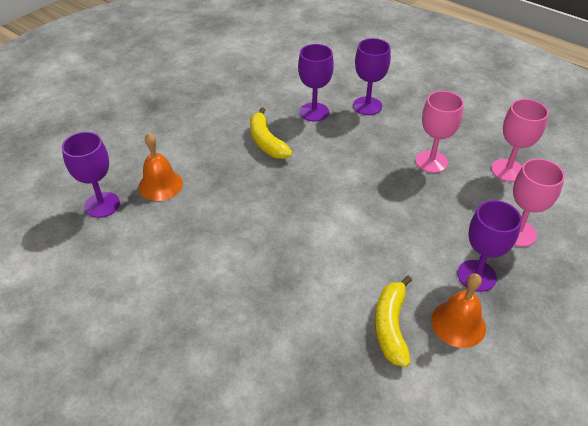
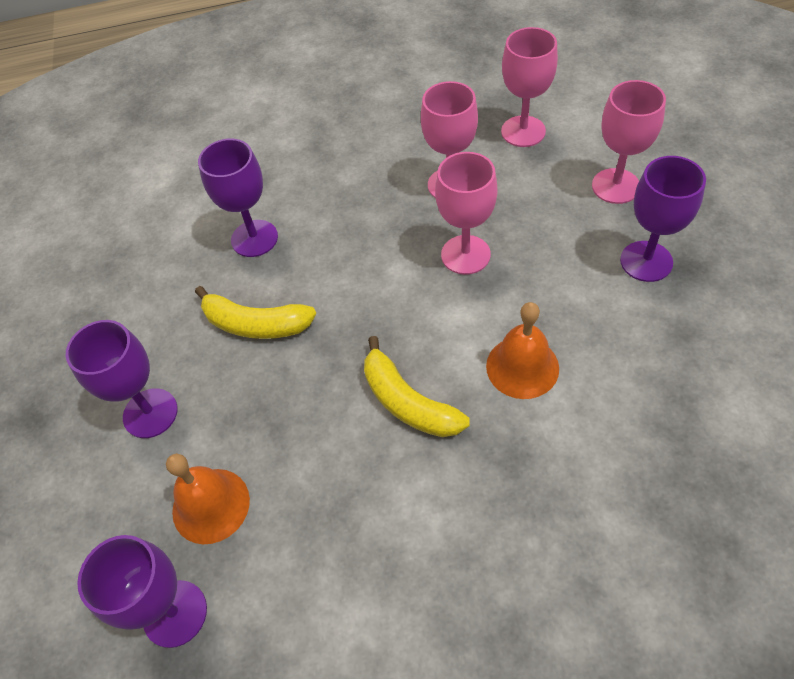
camera: 45 degrees left, 10 degrees up
purple goblet [353,38,391,115] -> purple goblet moved to [66,320,178,438]
yellow banana [375,276,412,367] -> yellow banana moved to [364,336,469,437]
orange bell [431,273,486,348] -> orange bell moved to [486,302,559,399]
none -> pink goblet [435,152,497,275]

